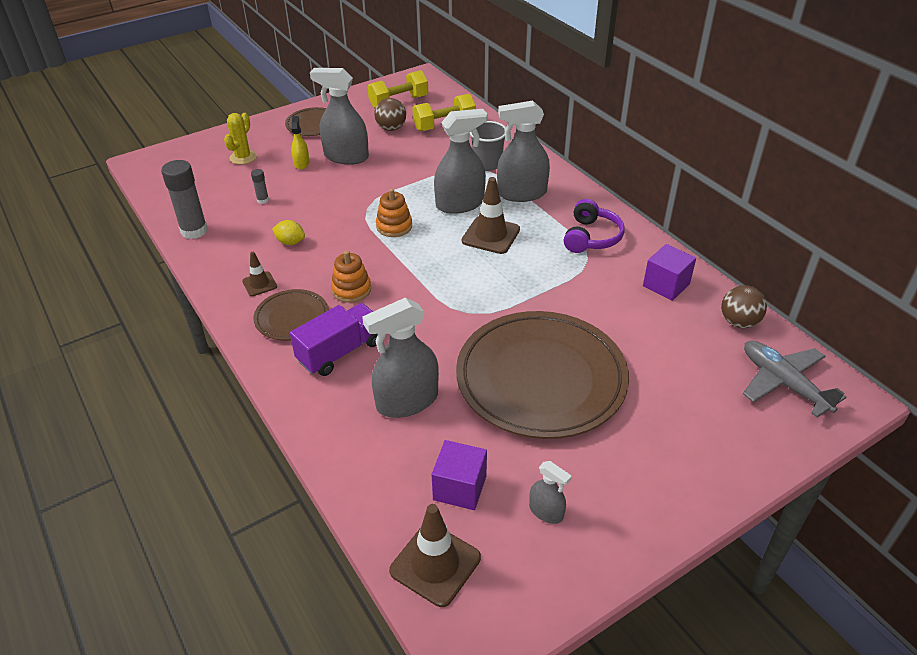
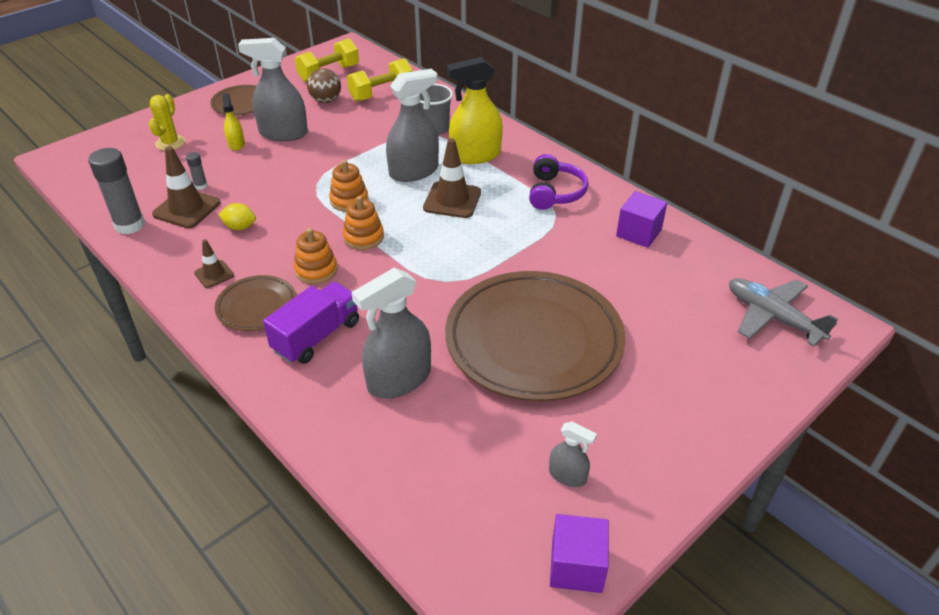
camera: 10 degrees left, 0 degrees up
brown traffic cone [389,504,481,607] -> brown traffic cone moved to [152,146,220,228]
purple cube [431,440,487,510] -> purple cube moved to [550,514,609,593]
grey spray bottle [497,101,550,202] -> yellow spray bottle [447,57,503,164]
brown ball [721,285,767,328] -> none
none -> orange stacking toy [343,196,384,250]

